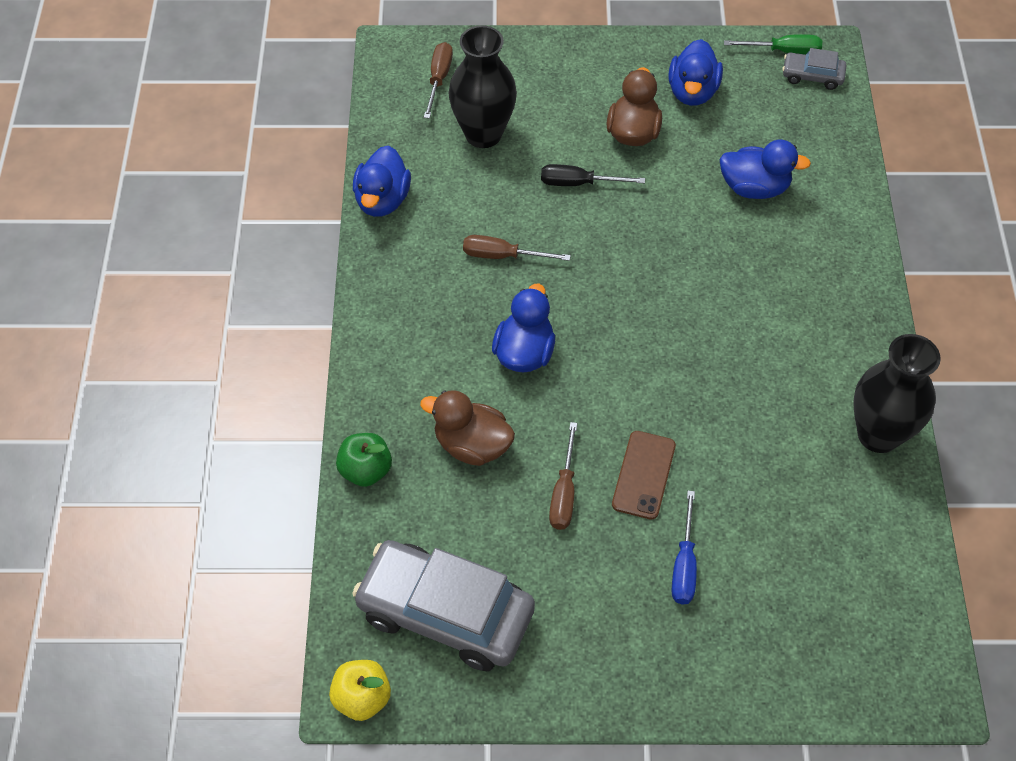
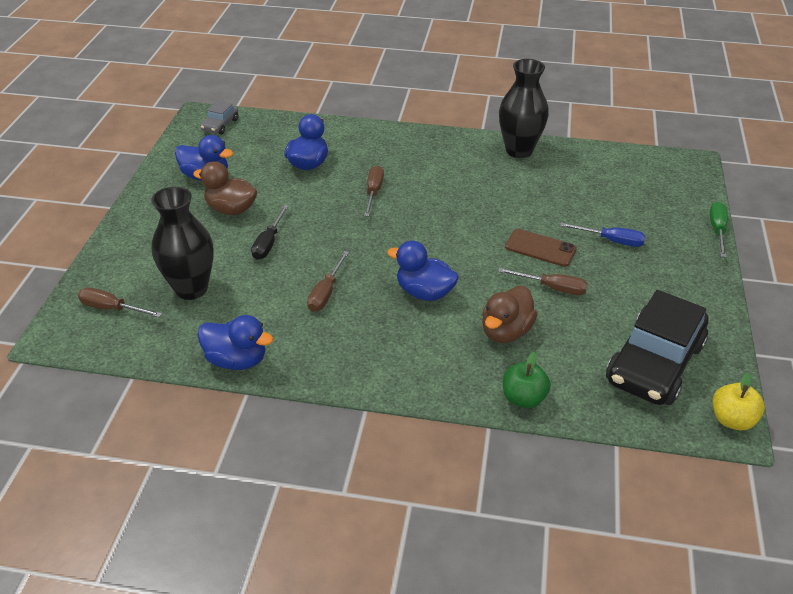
camera: 80 degrees left, 15 degrees down
grey car [352,540,535,671] -> black car [606,290,709,405]
green screwdriver [724,34,822,55] -> green screwdriver moved to [710,202,728,257]
none -> brown screwdriver [364,166,384,216]

